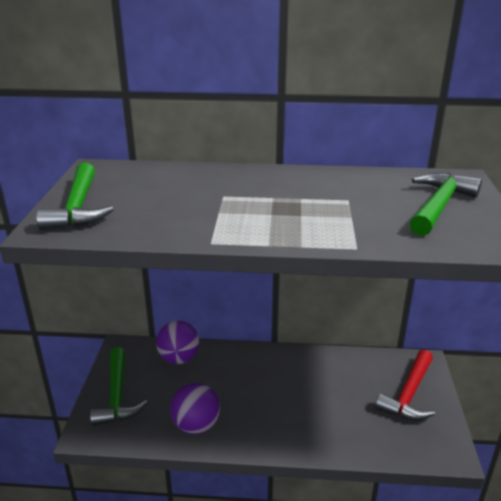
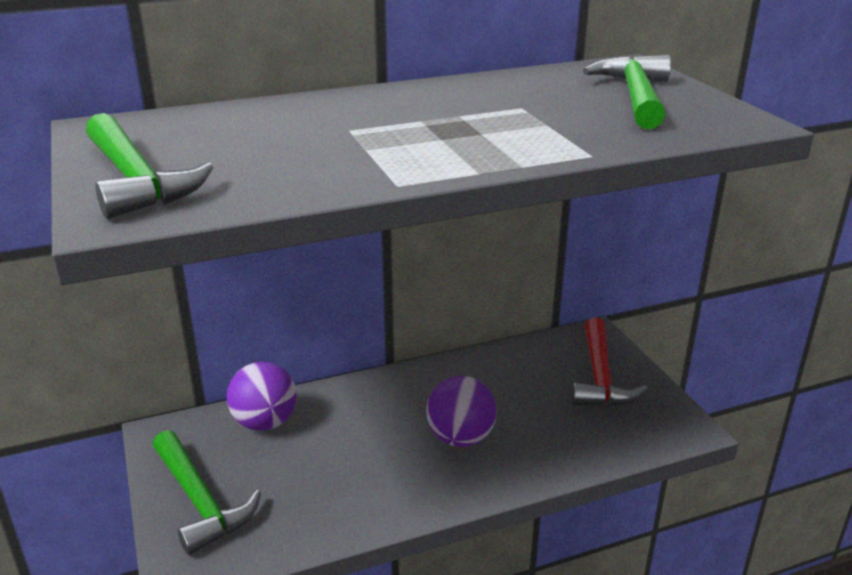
camera: 25 degrees left, 0 degrees up
purple ball [170,383,220,434] -> purple ball moved to [426,376,497,447]

